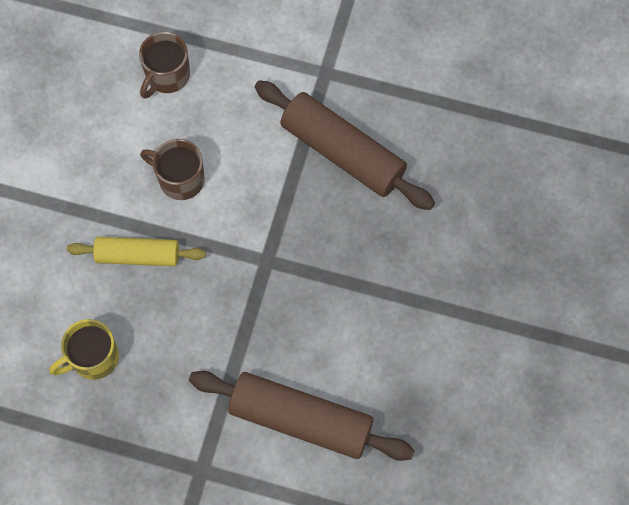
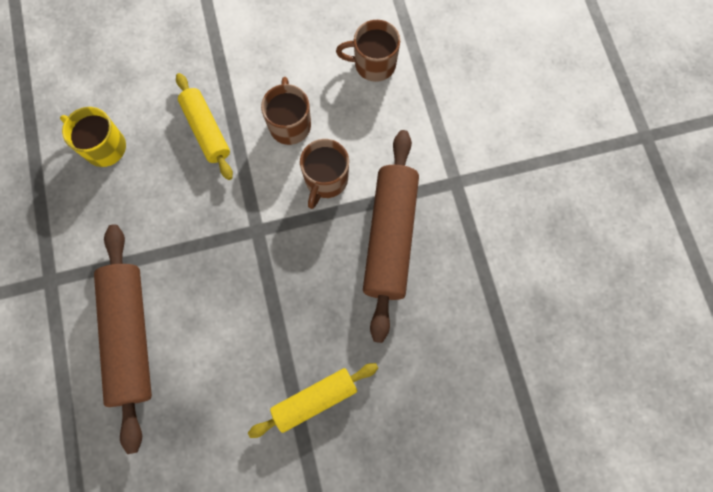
camera: 60 degrees right, 5 degrees up
none -> yellow rolling pin [248,363,378,438]
none -> brown mug [300,139,349,209]

